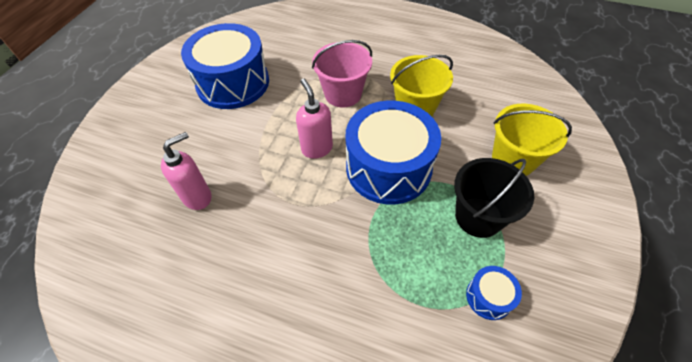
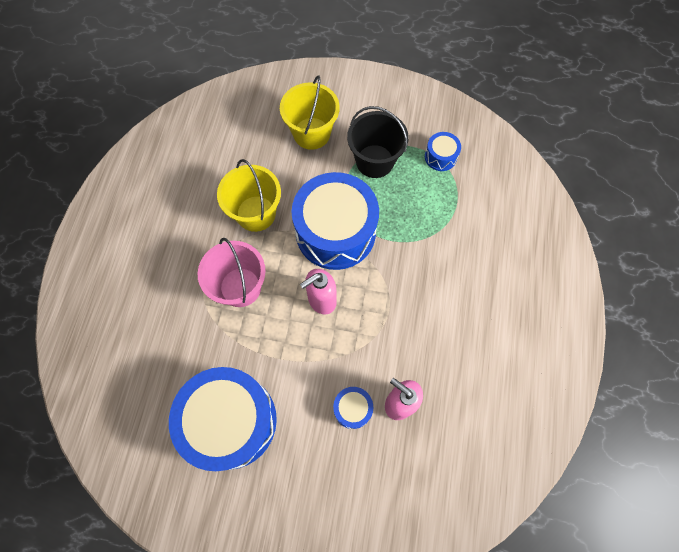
camera: 100 degrees left, 15 degrees up
none -> blue drum [333,387,373,429]

